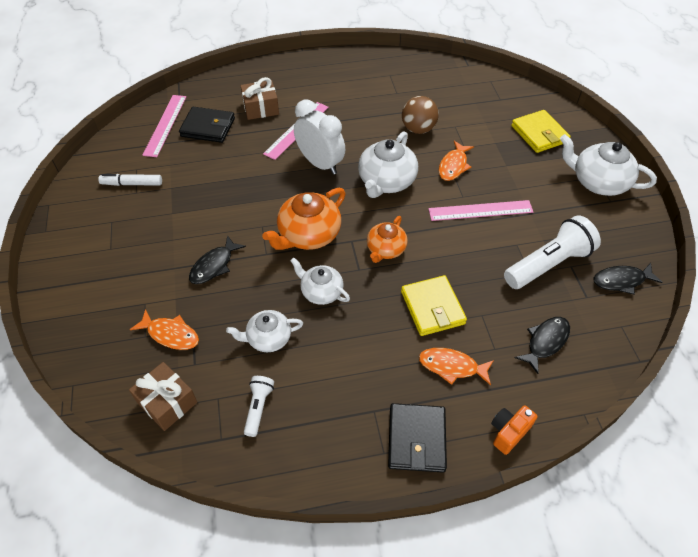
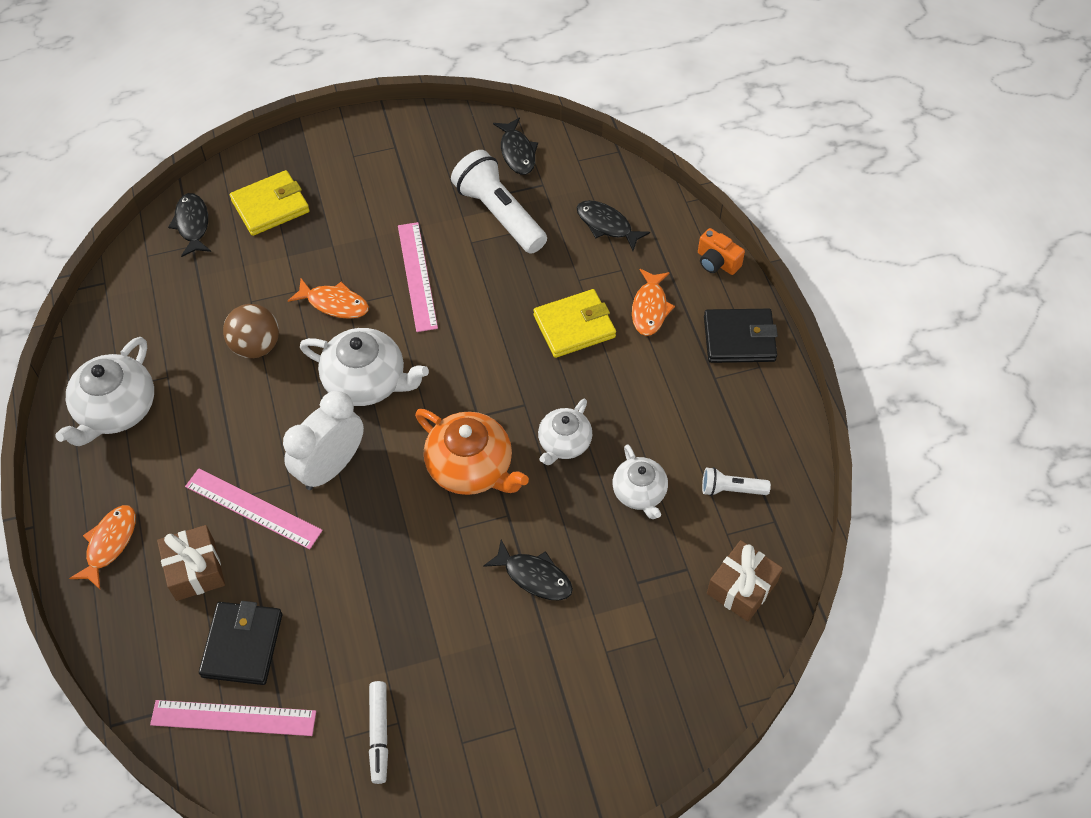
camera: 95 degrees left, 5 degrees up
orange fish [130,309,199,350] -> orange fish moved to [69,505,136,589]
orange teapot [367,216,408,263] -> none
white teapot [560,134,657,196] -> white teapot moved to [55,337,154,446]
none -> black fish [168,193,211,257]

